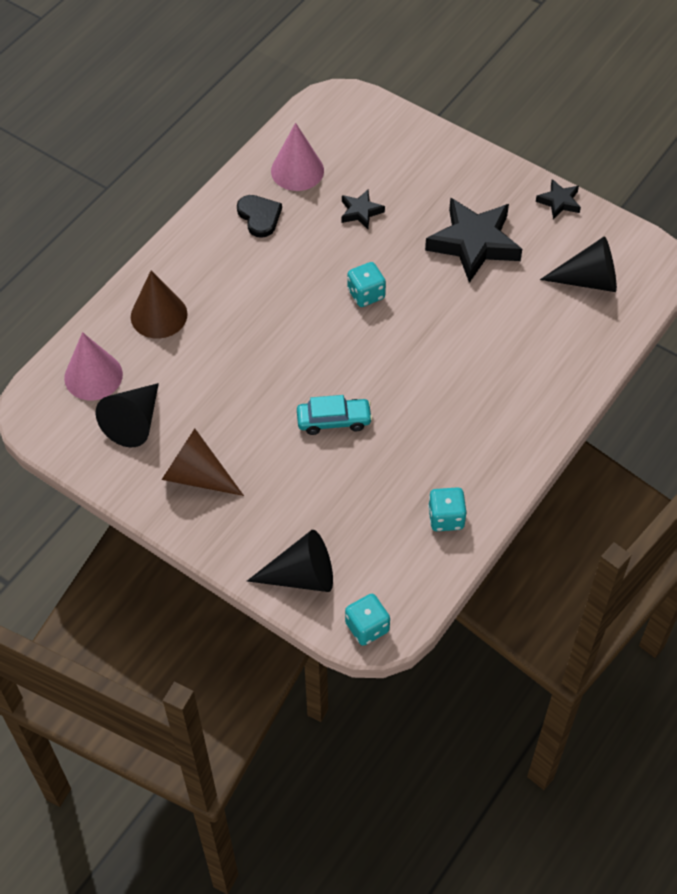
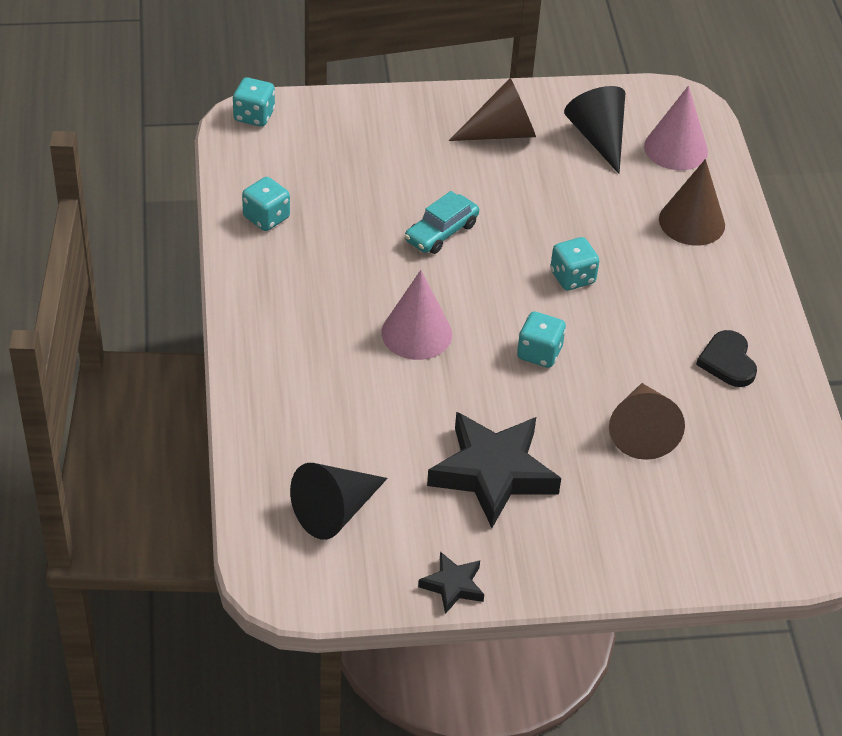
camera: 135 degrees right, 10 degrees down
black heart [237,195,282,238] -> black heart turned 60 degrees clockwise [696,330,757,387]
black cone [247,530,333,592] -> none
pink cone [271,123,324,191] -> pink cone moved to [381,270,452,360]
black star [341,190,385,229] -> brown cone [609,383,685,460]
none -> turquoise dice [550,237,599,291]

